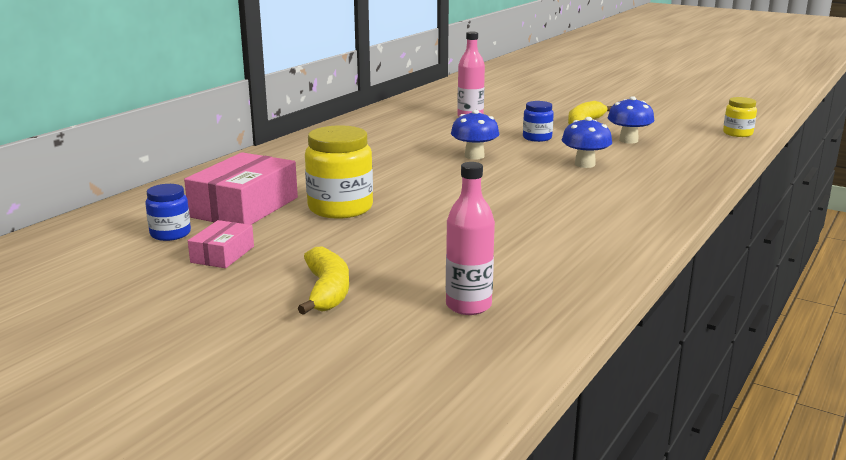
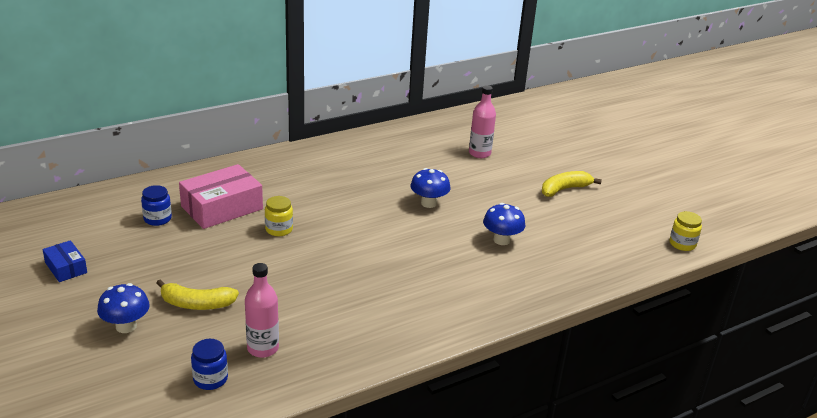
camera: 25 degrees right, 10 degrees up
pink box [188,220,254,268] -> none
yellow banana [298,246,349,315] -> yellow banana turned 75 degrees clockwise [156,279,239,310]
yellow jar [305,125,373,219] -> yellow jar [265,196,293,236], size x0.57
blue jar [523,101,554,142] -> blue jar moved to [191,339,228,390]
blue mushroom [608,96,654,144] -> blue mushroom moved to [97,283,150,333]
none -> blue box [43,240,87,282]

